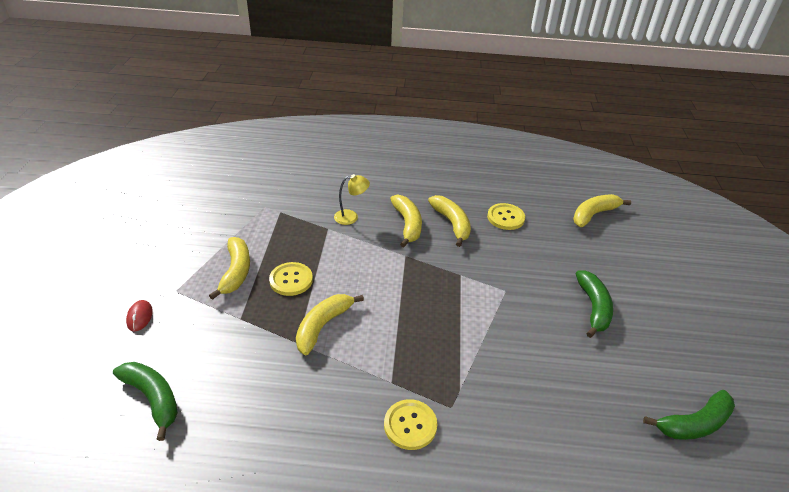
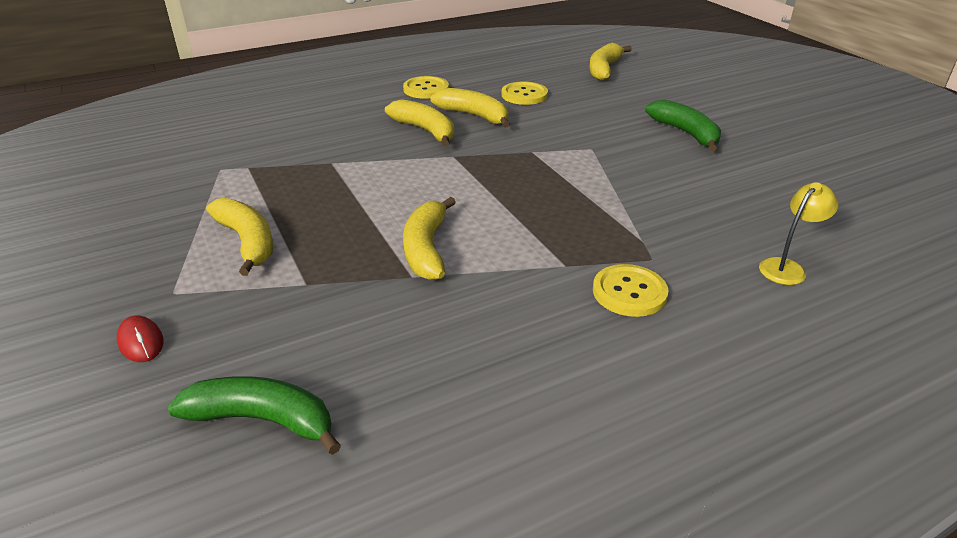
camera: 30 degrees left, 5 degrees down
yellow button [269,262,313,296] -> yellow button moved to [403,76,449,99]
yellow lamp [334,174,370,225] -> yellow lamp moved to [759,182,838,285]
green banana [643,390,735,440] -> none

